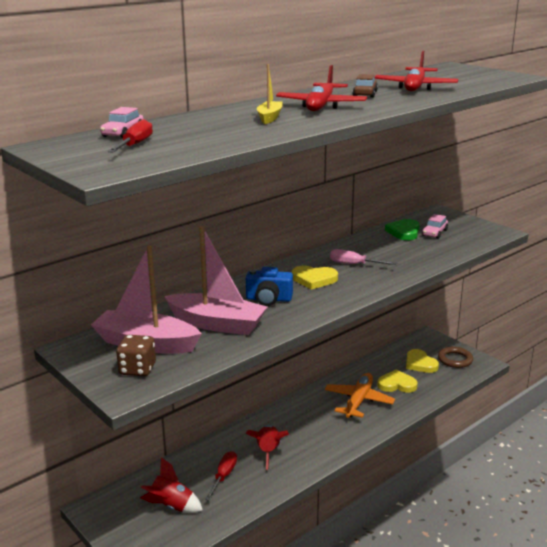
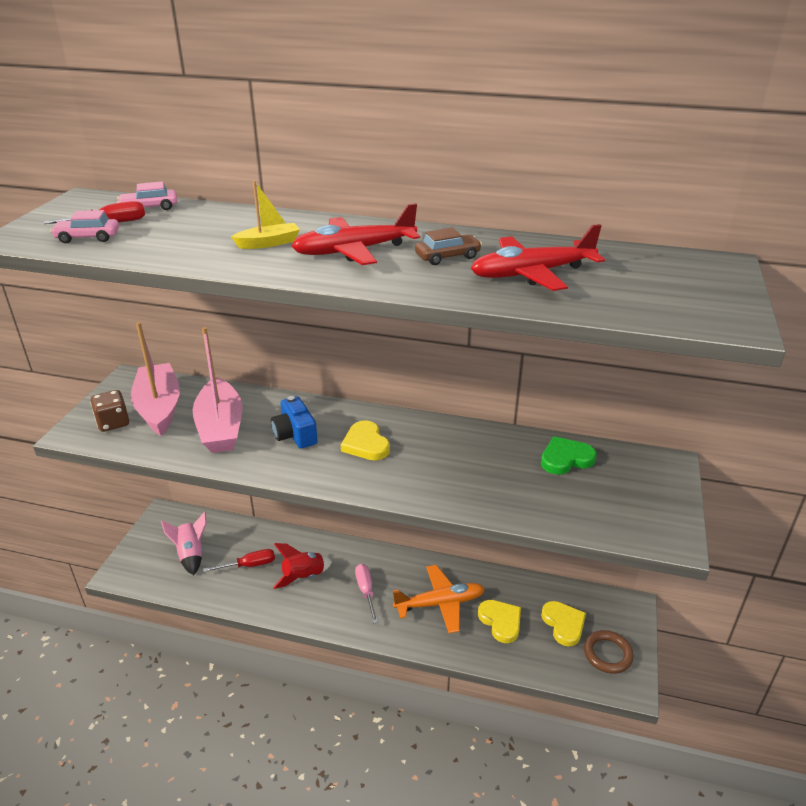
camera: 55 degrees right, 10 degrees up
red rocket [140,457,203,513] -> pink rocket [161,512,207,575]
pink screwdriver [330,249,397,265] -> pink screwdriver moved to [355,564,378,624]
yellow heart [406,349,439,373] -> yellow heart turned 135 degrees clockwise [541,601,586,647]
pink car [422,214,448,238] -> pink car moved to [50,210,119,243]

